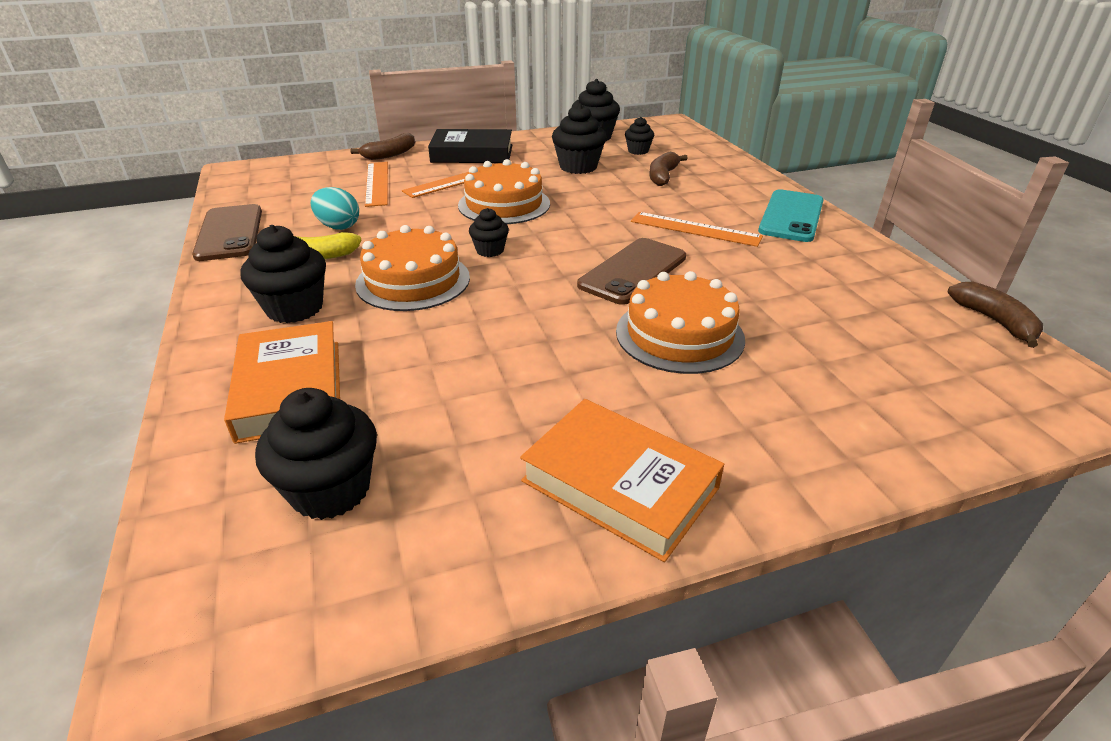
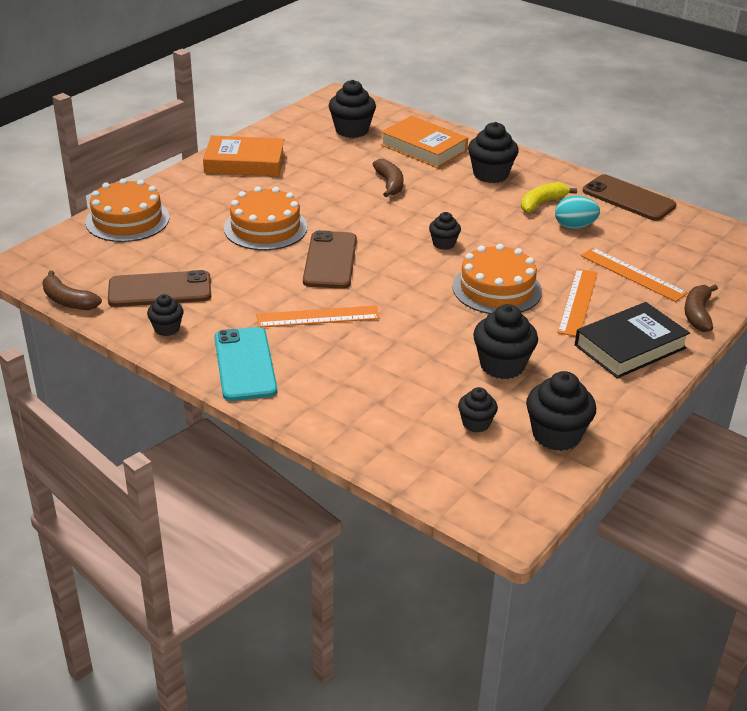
camera: 145 degrees right, 0 degrees up
orange cake [355,225,470,311] -> orange cake moved to [85,178,169,242]
brown banana [649,152,688,186] -> brown banana moved to [373,159,404,197]
none -> brown phone [108,270,211,307]
none -> black cupcake [147,294,184,336]

